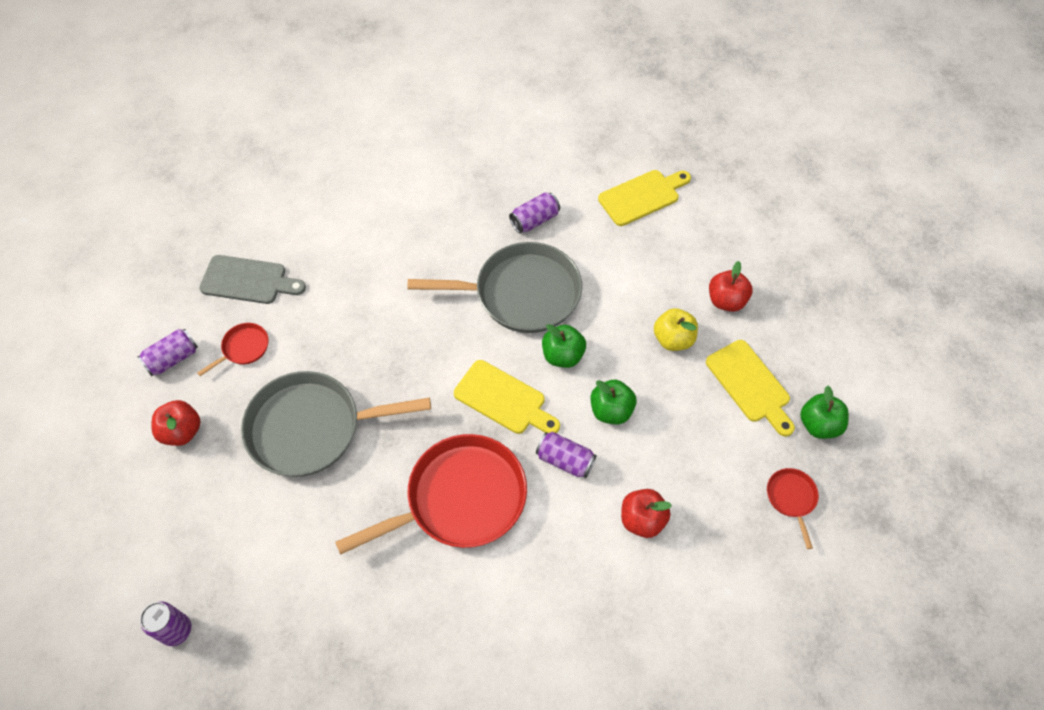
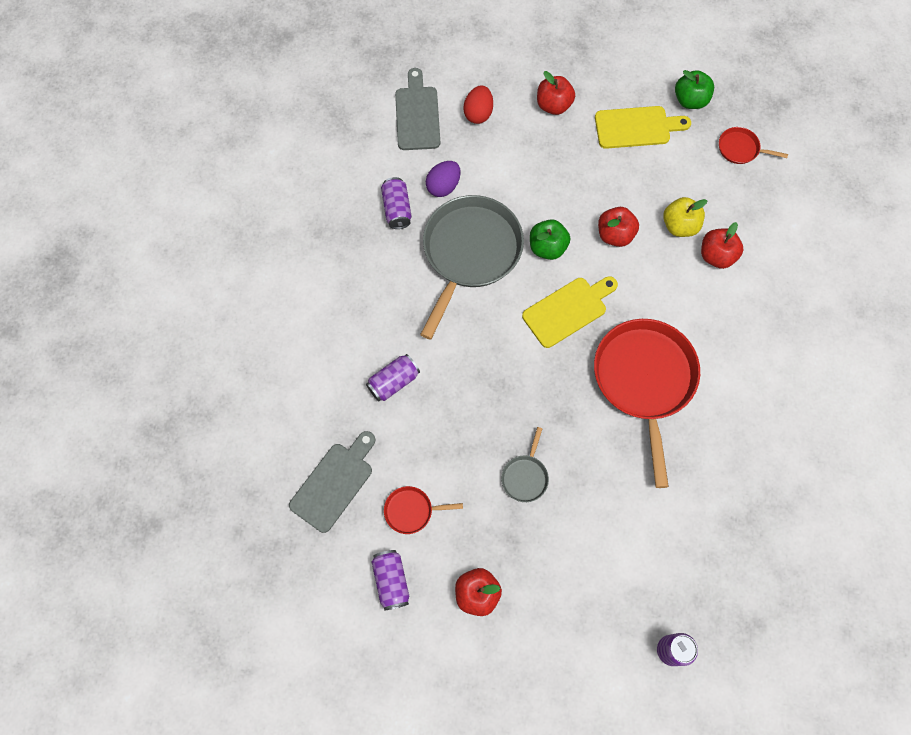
camera: 65 degrees left, 10 degrees up
red pan [197,323,269,376] -> red pan turned 75 degrees counterclockwise [384,486,463,534]
grey pan [241,371,431,477] -> grey pan [501,427,549,502], size x0.43
purple can [536,432,597,478] -> purple can moved to [366,354,420,401]
green apple [591,380,637,424] -> red apple [598,207,639,247]
yellow cutting board [598,170,691,226] -> grey cutting board [395,68,440,150]
yellow apple [654,308,698,351] -> yellow apple moved to [663,197,708,237]
none -> purple egg [426,161,461,197]
none -> red egg [464,86,493,124]

